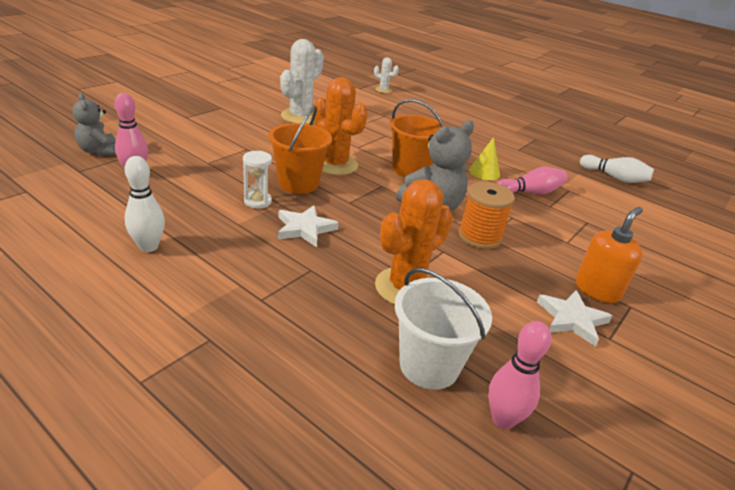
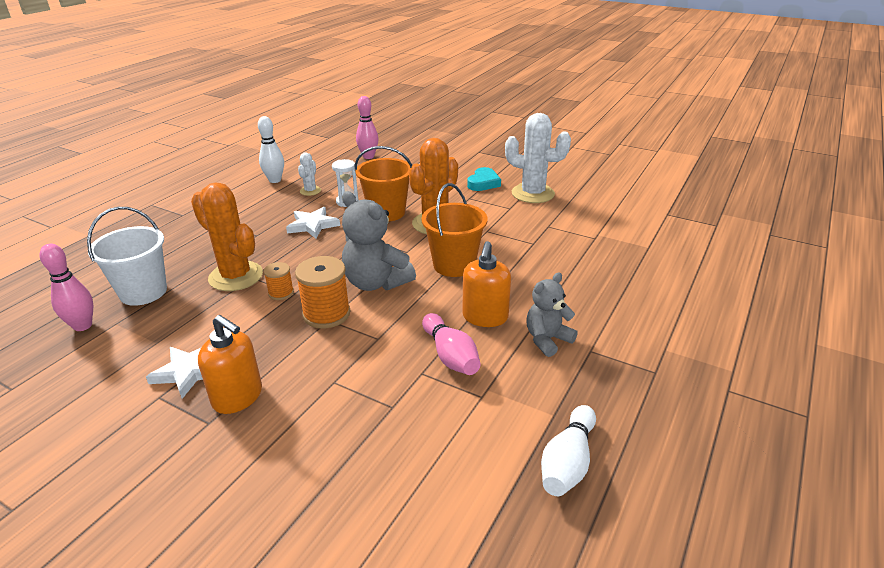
camera: 85 degrees right, 0 degrees up
grey teddy bear [72,93,116,156] -> grey teddy bear moved to [526,273,578,357]
white cactus [374,57,399,93] -> white cactus moved to [298,152,321,196]
yellow cone [469,137,500,180] -> orange soap dispenser [462,241,511,327]
none -> orange spool [264,262,294,300]
none -> turquoise heart [467,167,501,191]

